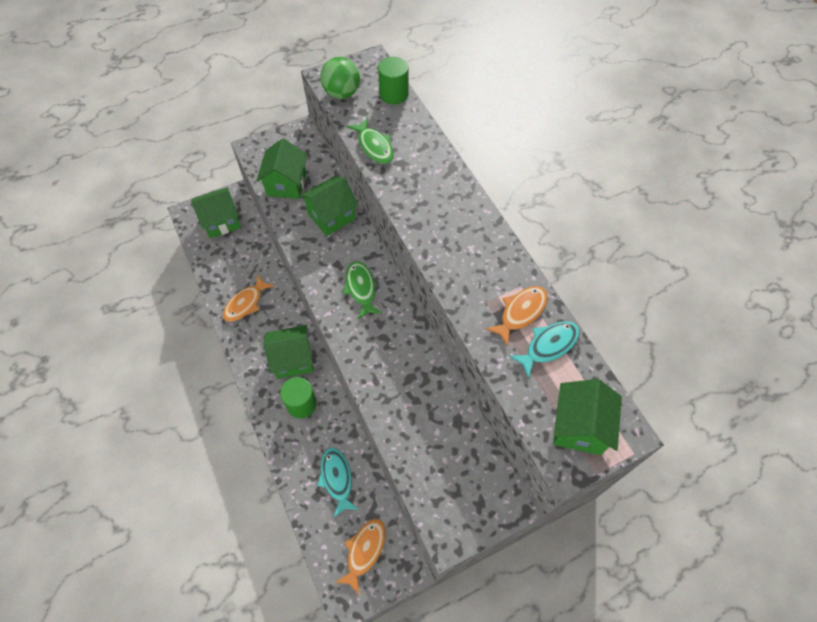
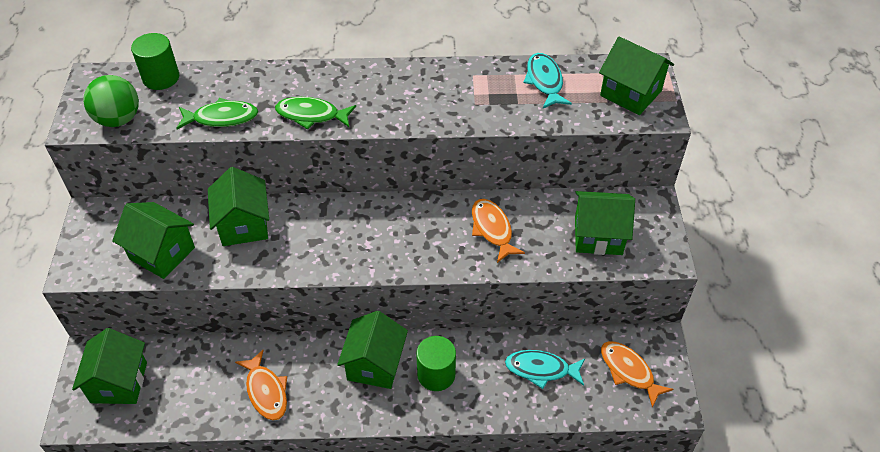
camera: 65 degrees left, 10 degrees down
green fish [342,261,382,319] -> green fish moved to [275,97,356,130]
orange fish [485,286,548,346] -> orange fish moved to [472,199,525,263]
none -> green house [575,191,635,255]

